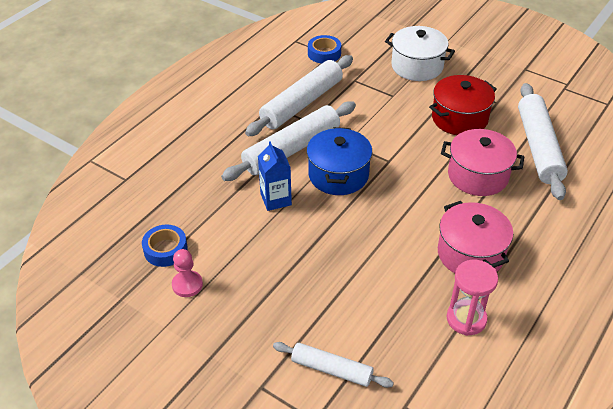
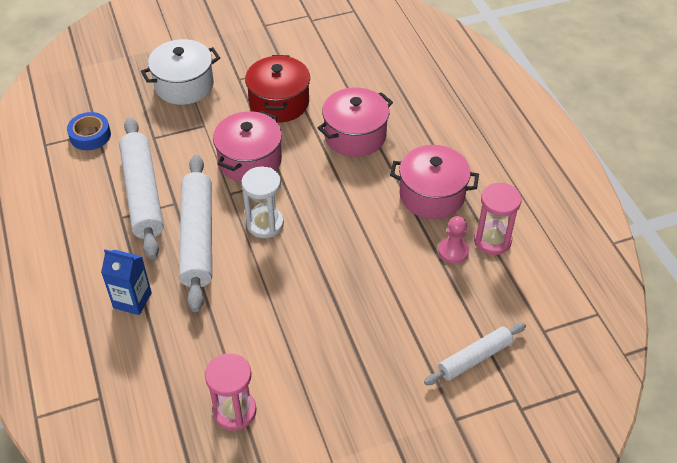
camera: 55 degrees left, 5 degrees up
blue tape [142,224,188,267] -> pink hourglass [205,353,256,430]
pink pawn [172,249,203,297] -> pink pawn moved to [438,216,469,264]
blue carton [258,141,292,211] -> blue carton moved to [101,249,152,315]
blue pot [307,127,372,195] -> white hourglass [241,166,284,238]
white rolling pin [518,83,568,200] -> none
none -> pink pot [213,111,282,182]

